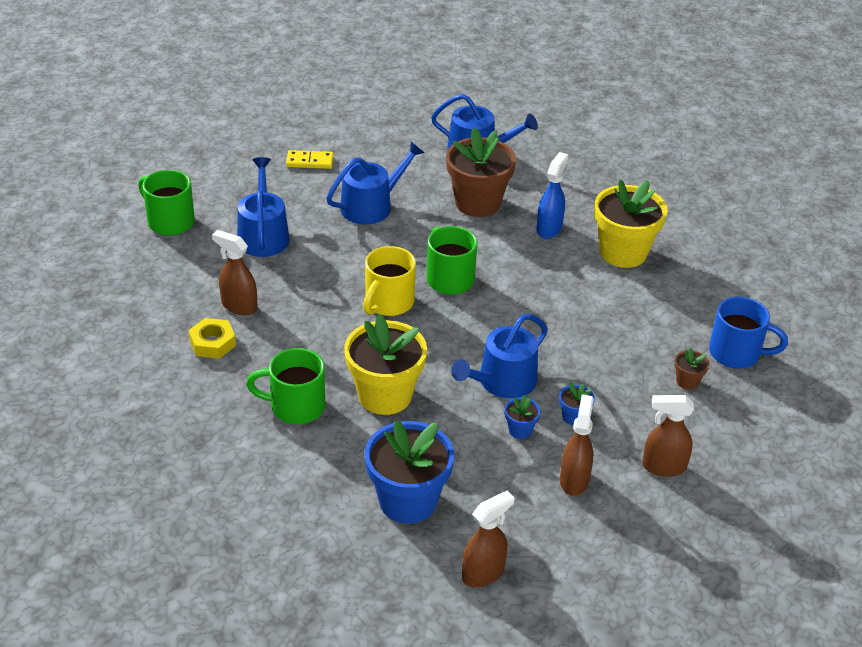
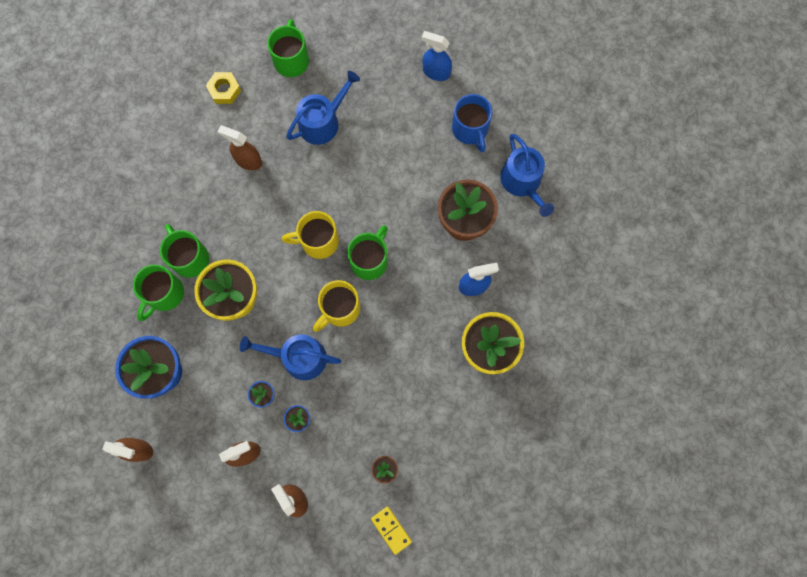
camera: 55 degrees right, 35 degrees up
yellow nut [188,318,236,359] -> yellow nut moved to [206,72,241,104]
brown spray bottle [212,230,257,315] -> brown spray bottle turned 60 degrees counterclockwise [217,125,262,170]
yellow domino [286,150,334,169] -> yellow domino moved to [371,506,412,555]
blue watering can [326,142,424,224] -> none
blue mug [709,297,788,368] -> blue mug moved to [452,94,492,152]
none -> green mug [133,264,184,321]
none -> yellow mug [313,280,360,332]
none -> blue spray bottle [421,31,452,81]

